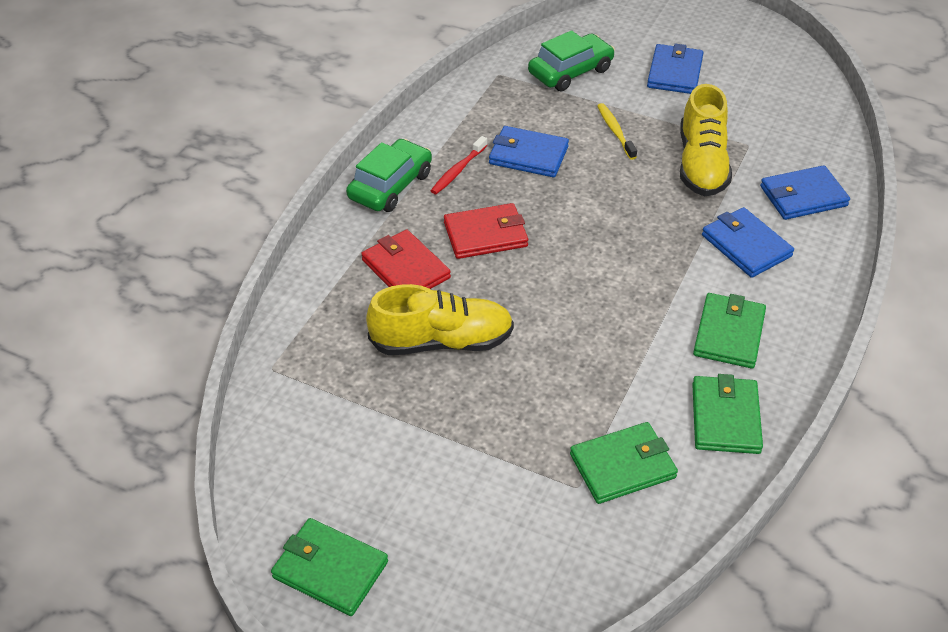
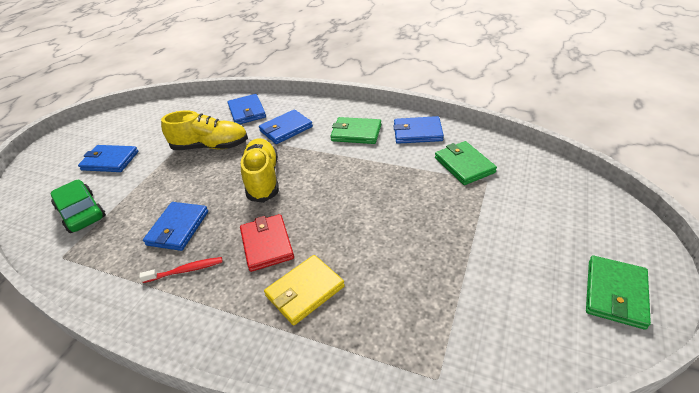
camera: 90 degrees left, 5 degrees down
green car [346,139,432,212] -> none
red wallet [361,229,451,289] -> yellow wallet [264,255,345,325]
yellow shoe [366,284,514,355] -> yellow shoe moved to [241,138,279,203]
red toothbrush [431,136,487,194] -> red toothbrush turned 45 degrees counterclockwise [139,257,223,283]
yellow toothbrush [597,103,637,160] -> none
green wallet [692,374,763,454] -> blue wallet [393,116,444,144]

